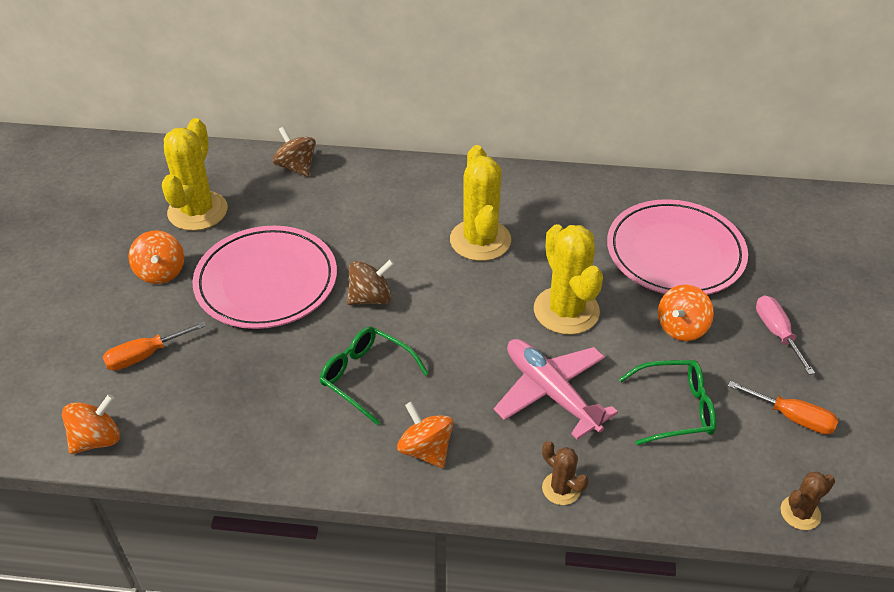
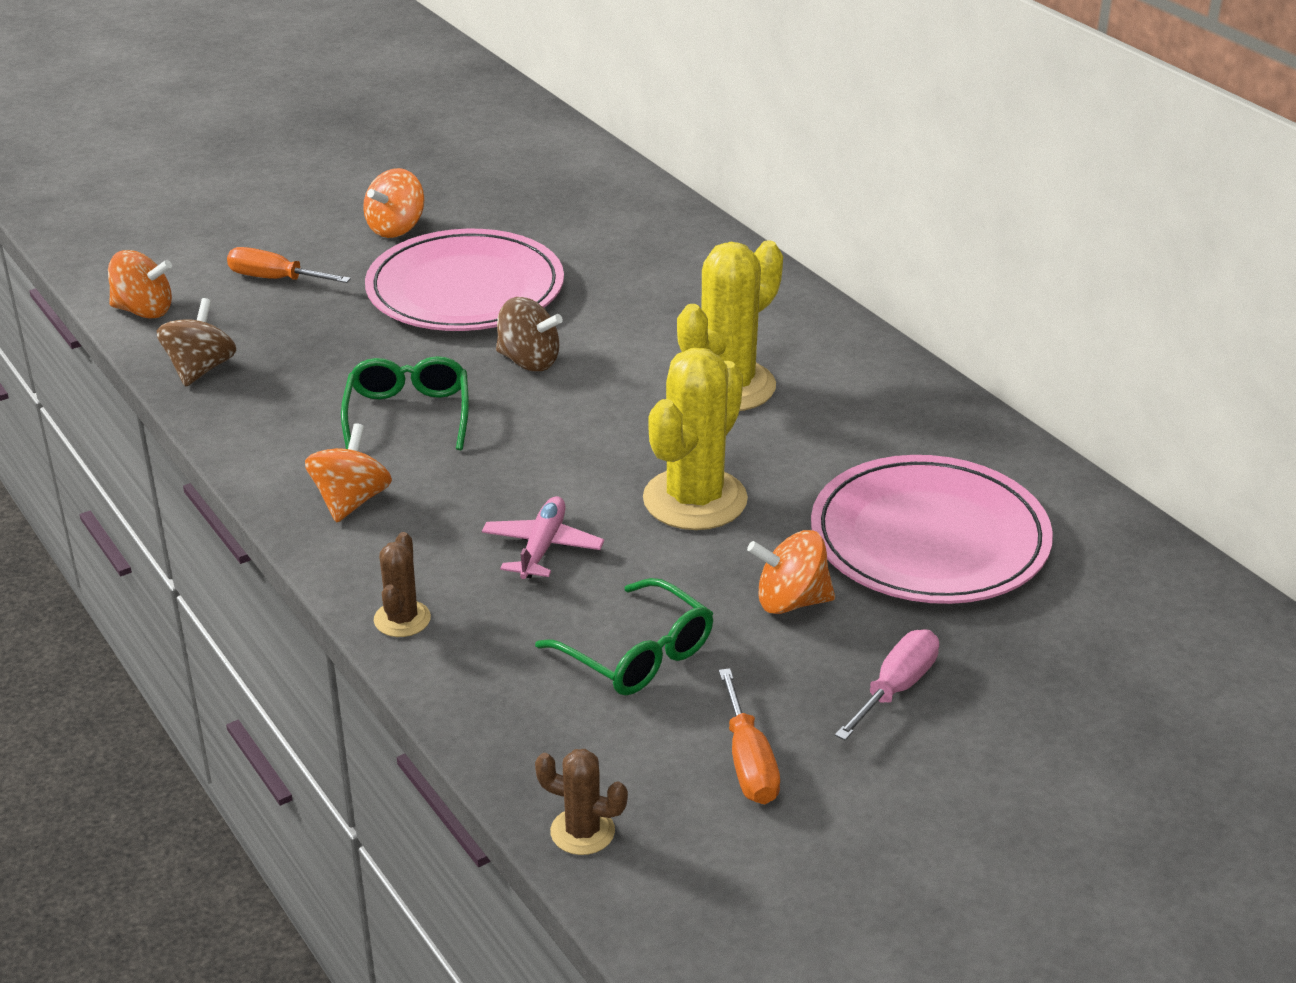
camera: 50 degrees right, 10 degrees down
yellow cactus [162,118,228,231] -> none
brown spinning top [273,126,316,177] -> brown spinning top moved to [157,298,236,387]
pink plane [494,339,618,440] -> pink plane [482,496,604,579], size x0.61

